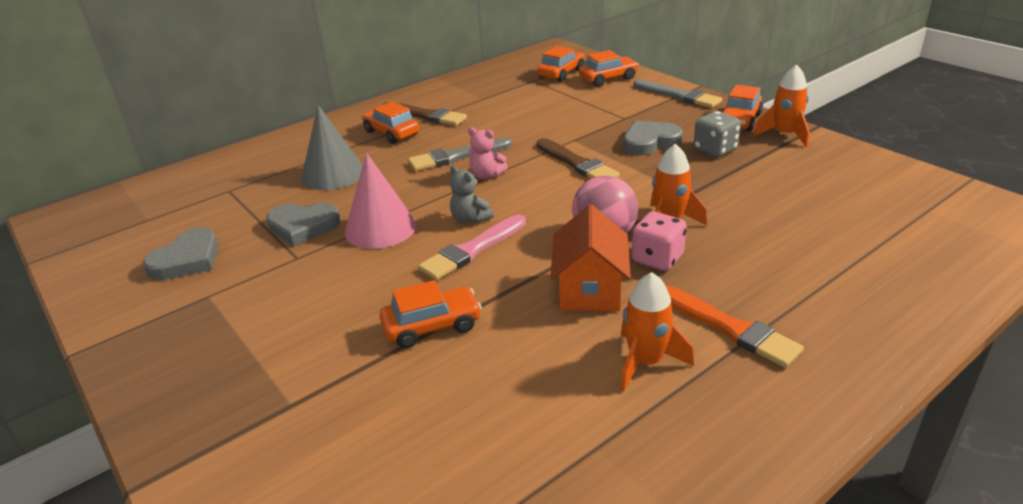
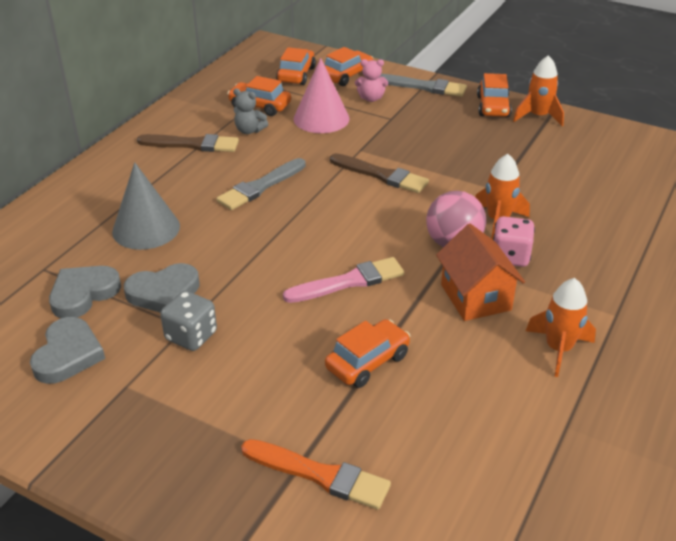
camera: 25 degrees left, 5 degrees up
pink cone [345,153,417,249] -> pink cone moved to [293,58,350,133]
orange car [362,101,419,144] -> orange car moved to [227,76,291,116]
pink brush [418,215,526,280] -> pink brush turned 135 degrees counterclockwise [283,257,404,303]
grey teddy bear [450,166,494,223] -> grey teddy bear moved to [233,89,268,134]
pink teddy bear [468,127,508,179] -> pink teddy bear moved to [355,59,388,102]
grey heart [623,121,683,155] -> grey heart moved to [49,266,121,318]
orange brush [666,286,804,368] -> orange brush moved to [241,439,391,510]
grey dice [693,111,741,157] -> grey dice moved to [160,291,217,351]

